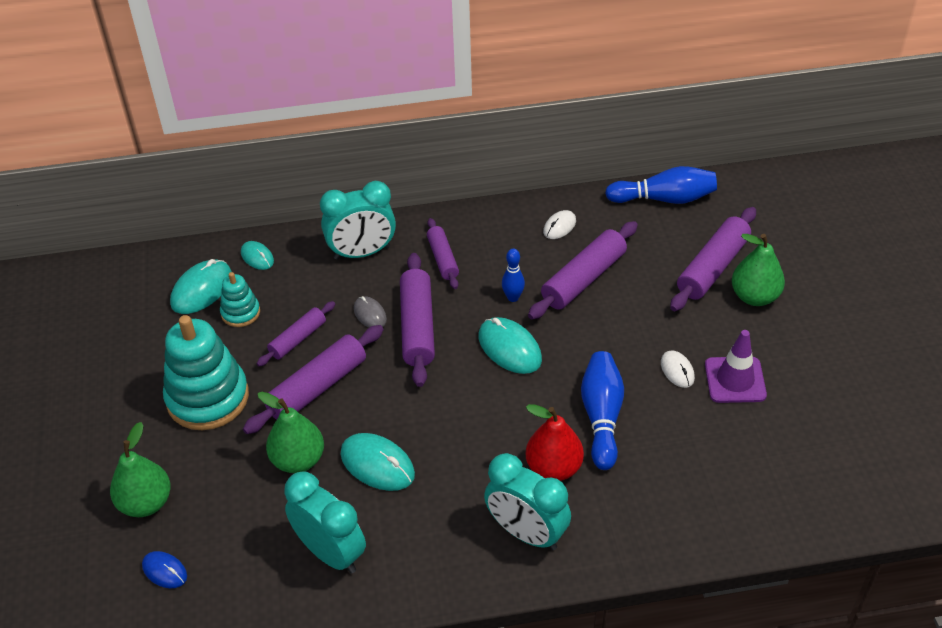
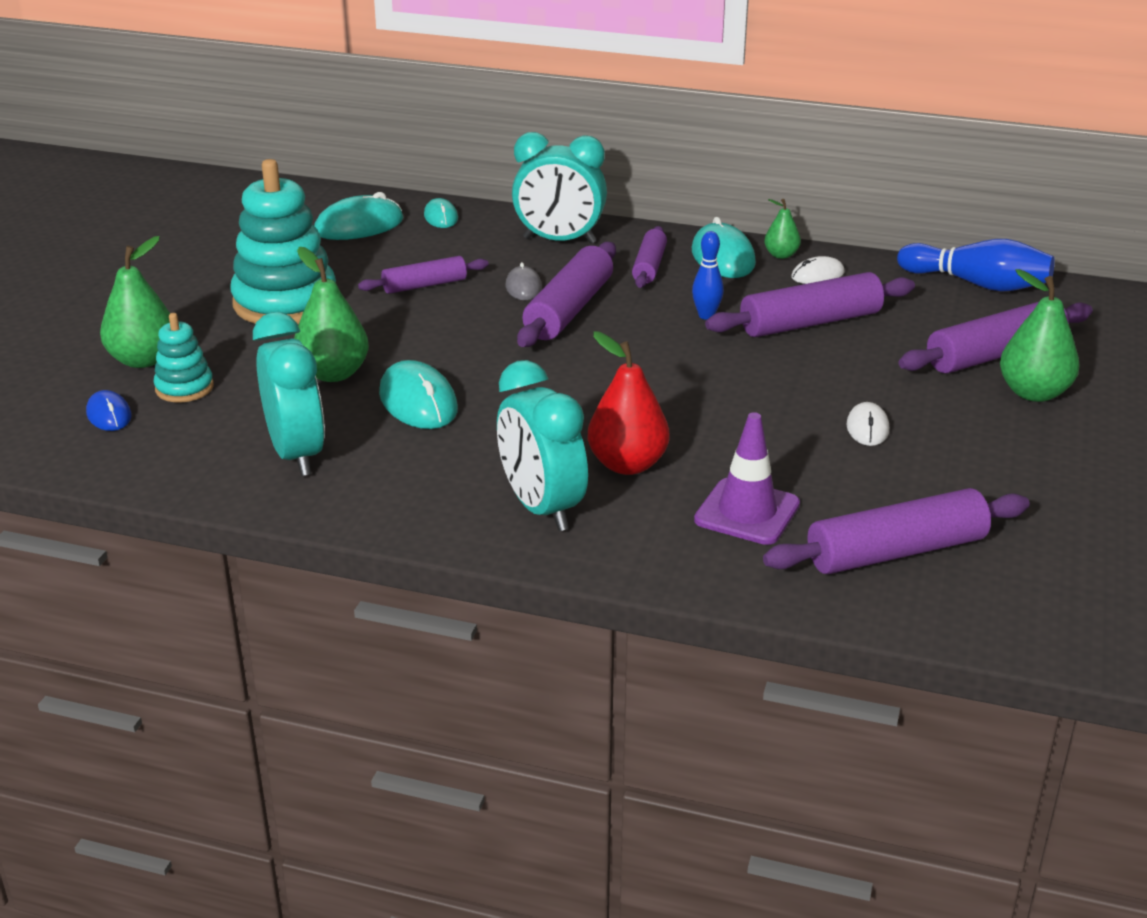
camera: 25 degrees right, 15 degrees down
turquoise stacking toy [220,272,260,327] -> turquoise stacking toy moved to [154,313,214,403]
purple rolling pin [243,325,384,434] -> purple rolling pin moved to [763,488,1030,574]
turquoise mouse [479,317,542,374] -> turquoise mouse moved to [692,217,756,278]
blue bowling pin [581,351,624,470] -> none
purple traffic cone [705,330,767,403] -> purple traffic cone moved to [694,412,800,545]
none -> green pear [764,199,801,259]

